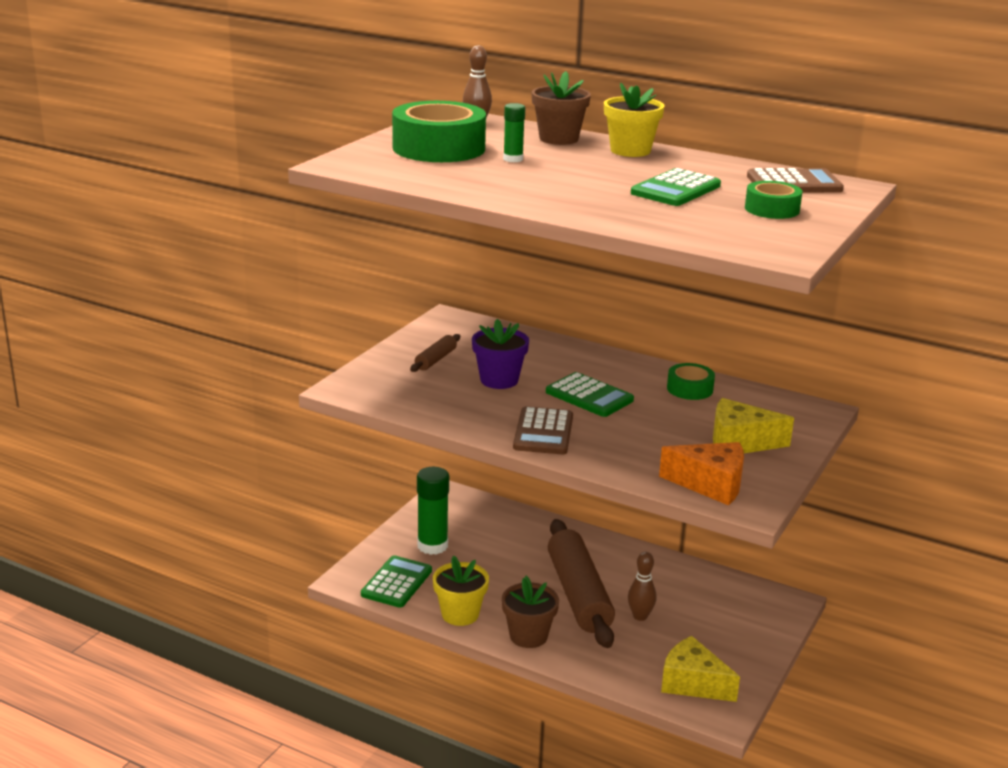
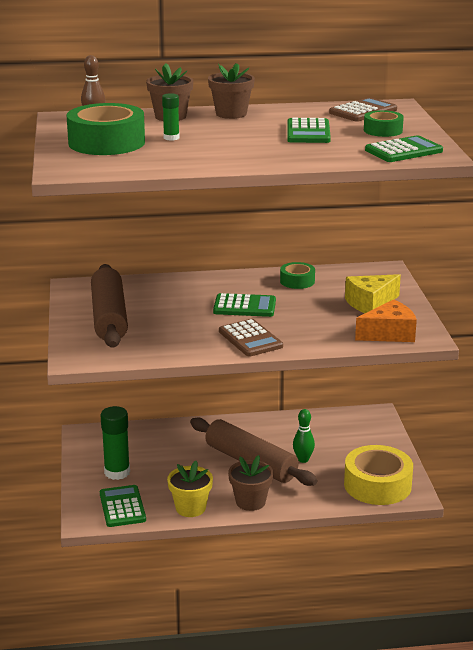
camera: 35 degrees left, 0 degrees up
brown rolling pin [410,334,460,372] -> brown rolling pin [91,264,128,348], size x2.31
purple flower pot [472,319,529,389] -> none
yellow flower pot [604,83,664,157] -> brown flower pot [208,63,255,119]
brown bowling pin [628,552,657,621] -> green bowling pin [293,409,315,463]
yellow cheese [661,636,740,702] -> yellow tape [344,445,413,505]
none -> green calculator [365,135,443,162]

